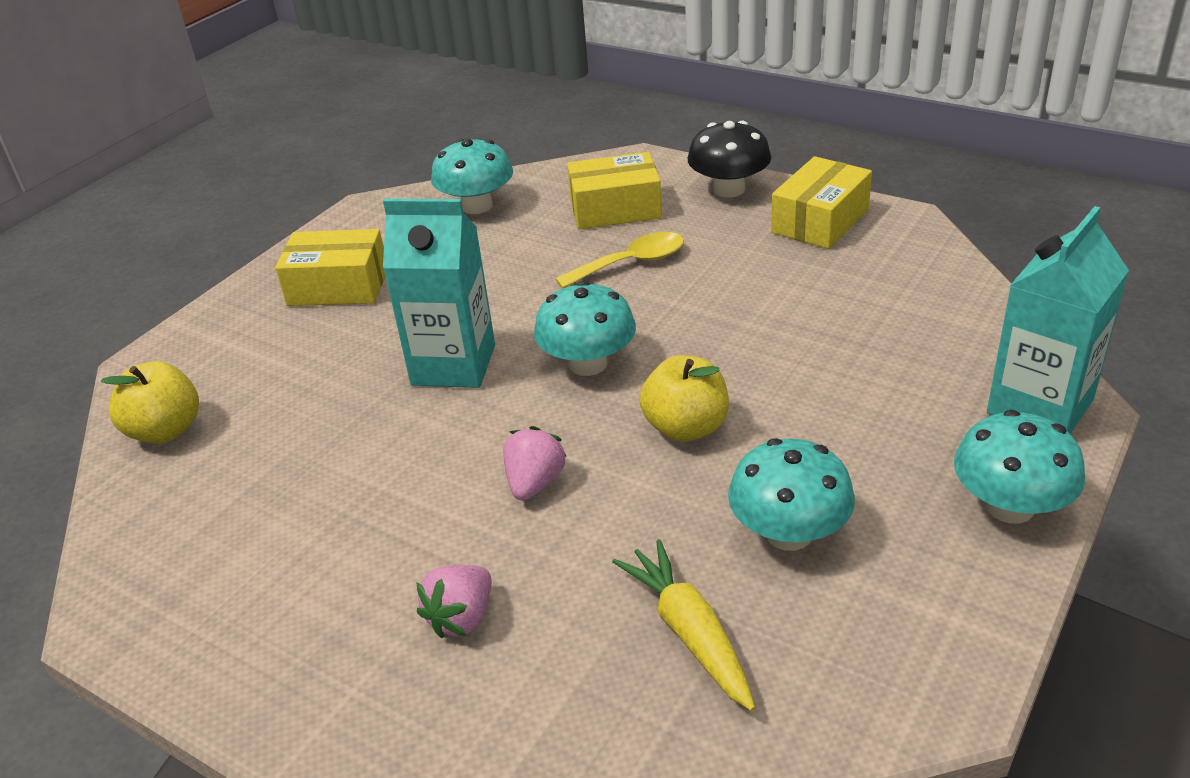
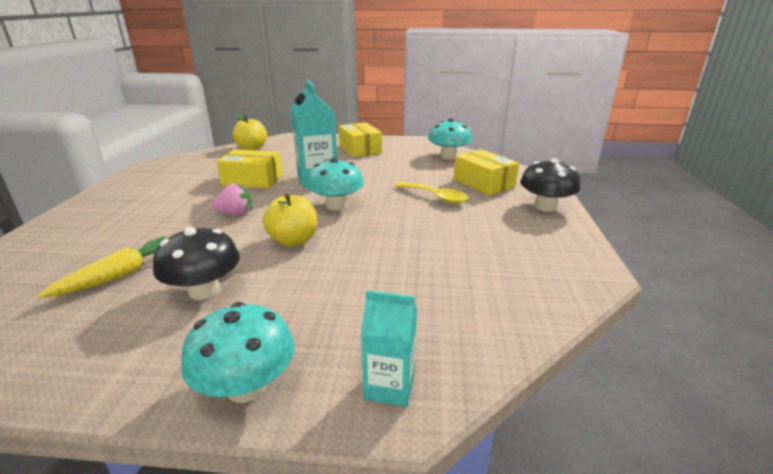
camera: 60 degrees right, 10 degrees down
pink strawberry [416,565,491,638] -> none
turquoise mushroom [728,438,855,551] -> black mushroom [153,227,240,300]
yellow box [771,156,872,249] -> yellow box moved to [217,149,283,189]
turquoise carton [987,206,1129,434] -> turquoise carton [361,290,417,407], size x0.58

